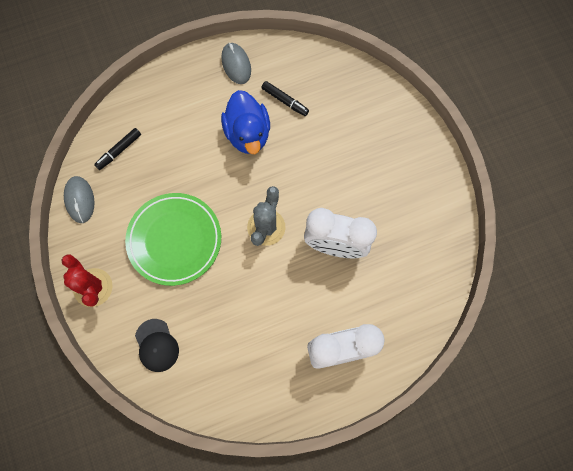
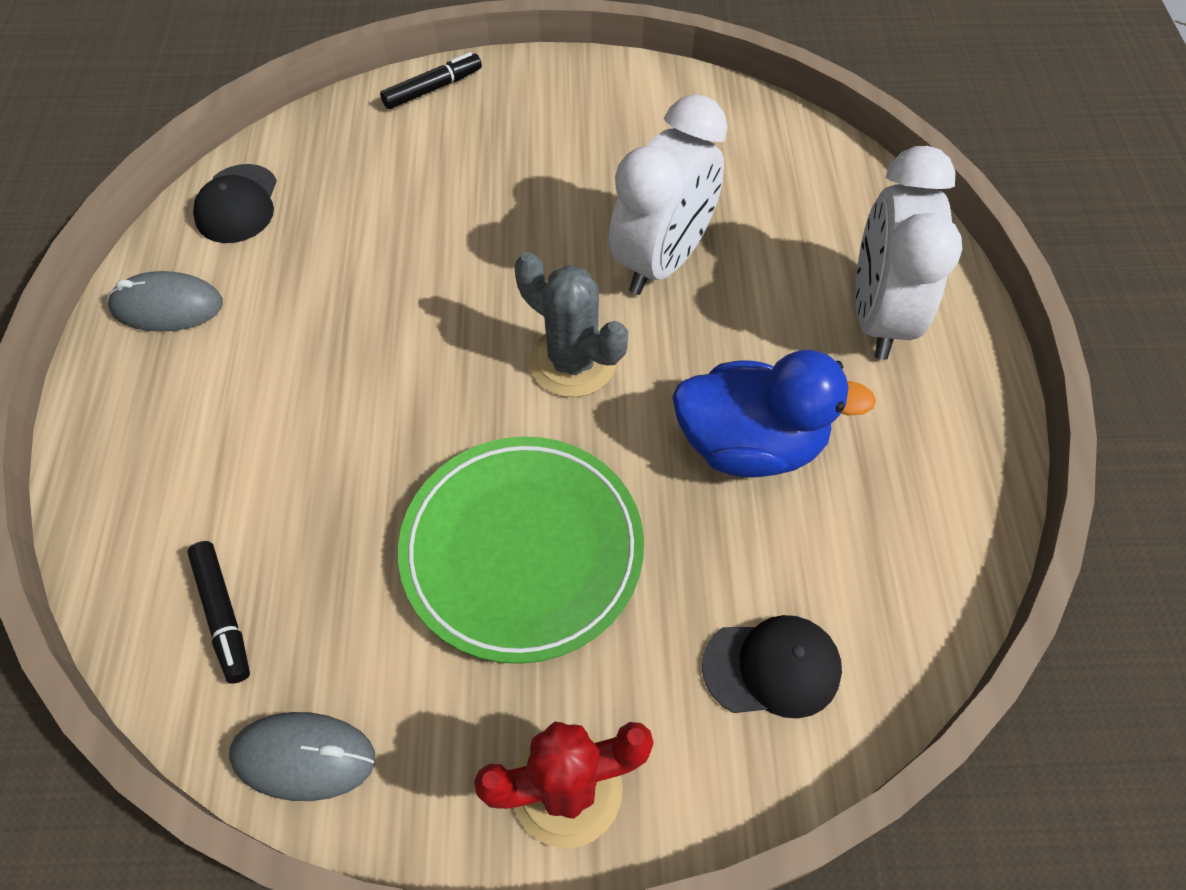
camera: 70 degrees left, 15 degrees down
blue duck [221,90,270,154] -> blue duck moved to [672,350,876,477]
black marker [261,81,309,116] -> black marker moved to [380,52,482,109]
none -> black cap [193,164,277,243]

